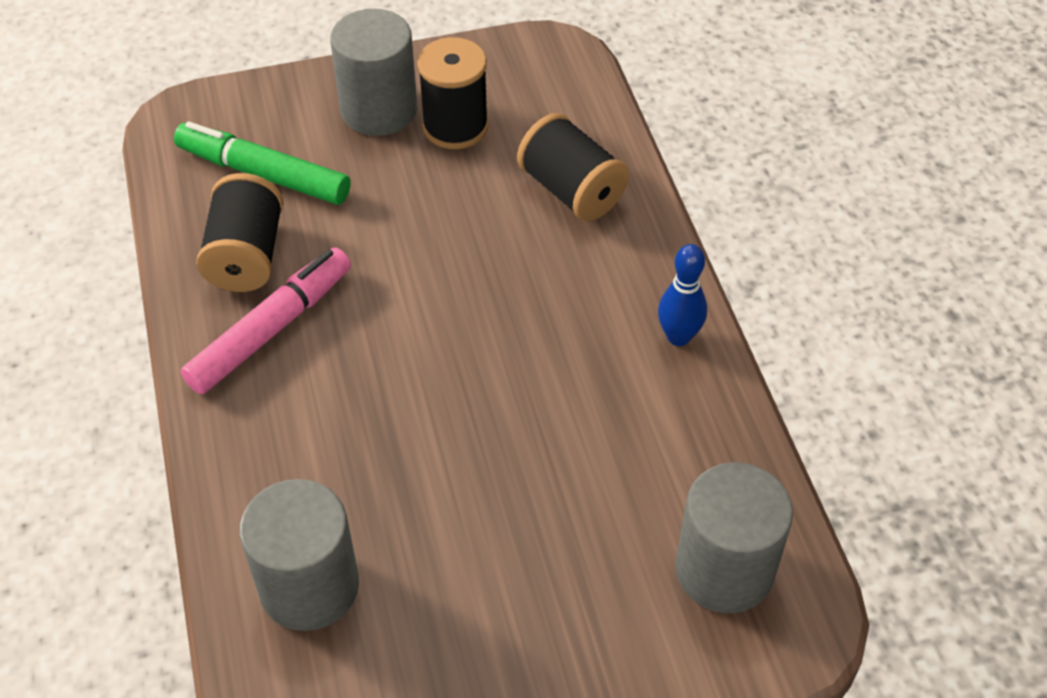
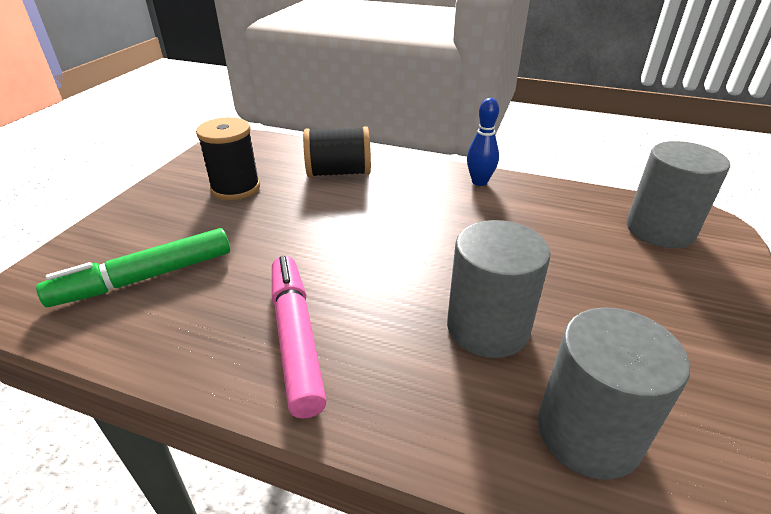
camera: 55 degrees left, 15 degrees down
black spool [196,173,283,292] -> none
grey cylinder [330,9,418,136] -> grey cylinder moved to [447,220,550,358]

